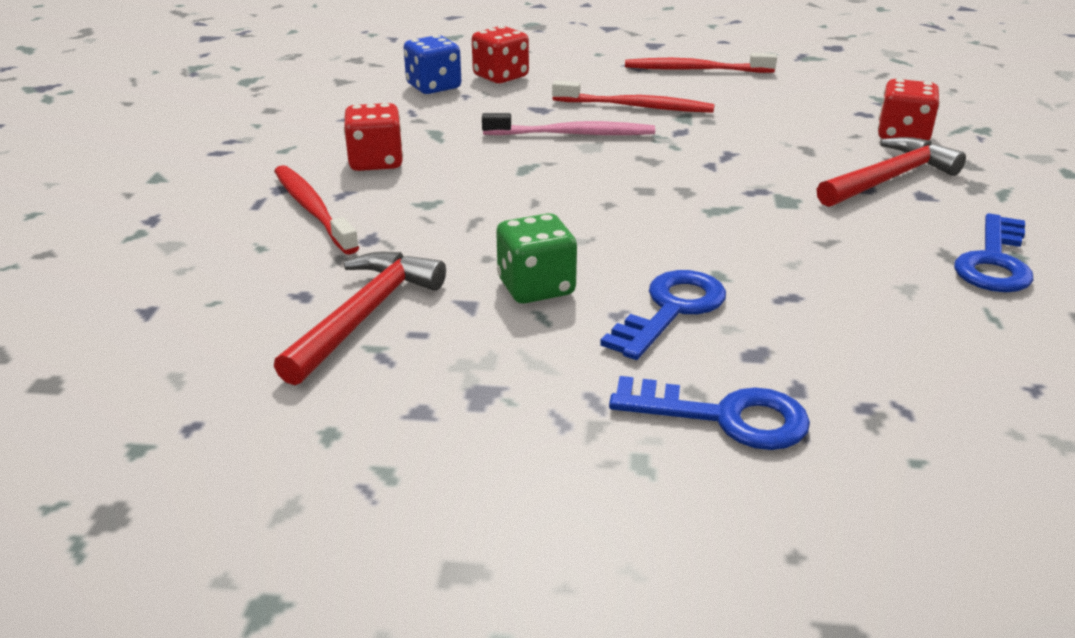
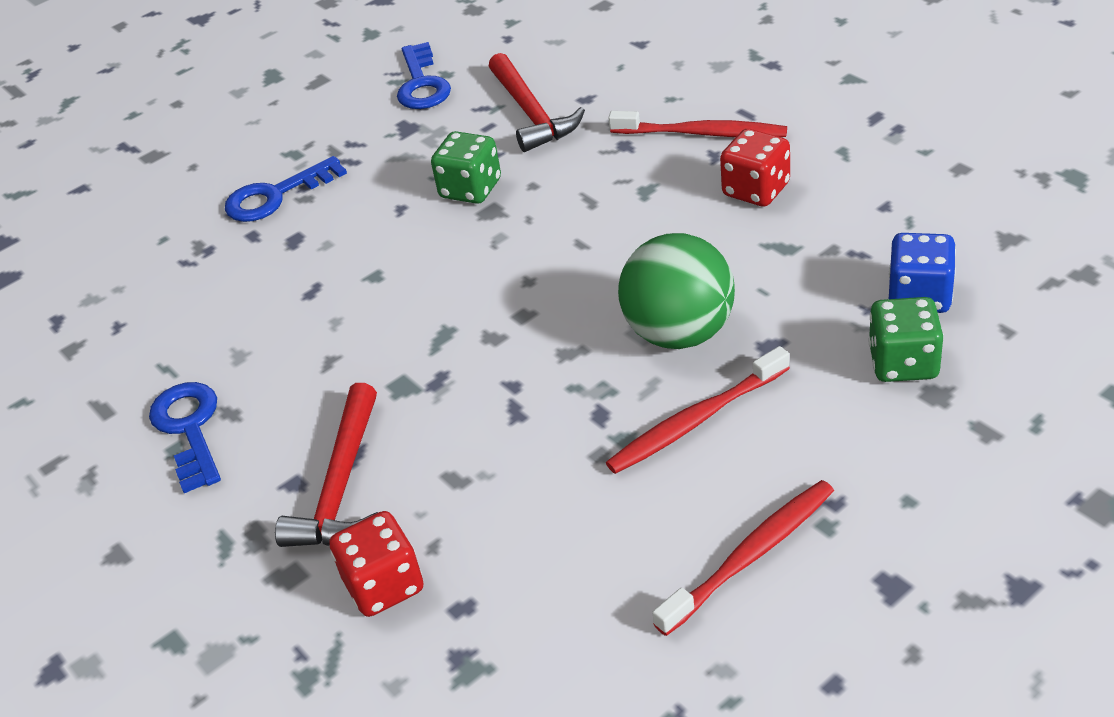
camera: 140 degrees right, 10 degrees up
red dice [472,26,529,83] -> green dice [869,297,944,382]
pink toothbrush [482,113,655,135] -> green ball [618,233,735,349]
blue key [600,270,726,360] -> blue key moved to [397,42,451,109]

